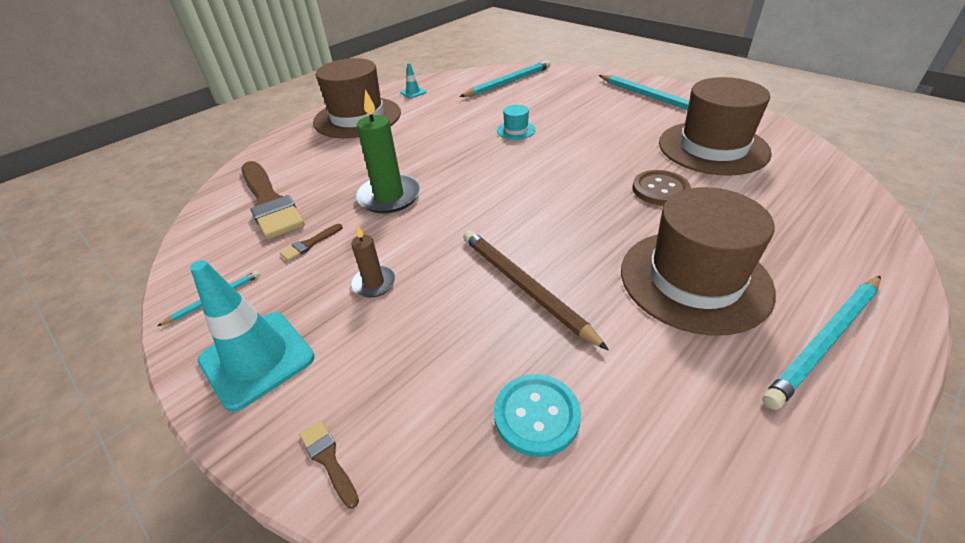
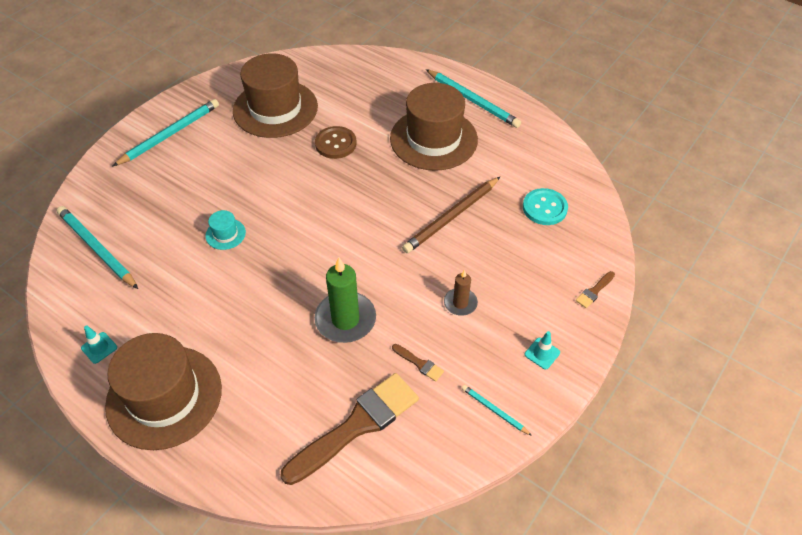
camera: 100 degrees left, 10 degrees up
turquoise traffic cone [190,260,315,412] -> turquoise traffic cone [525,331,560,369], size x0.44

